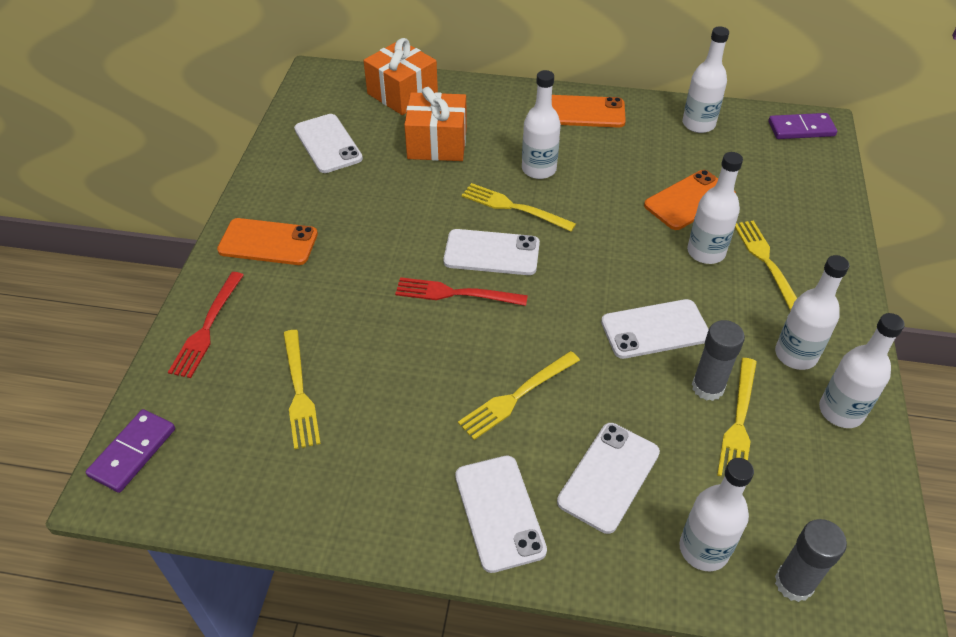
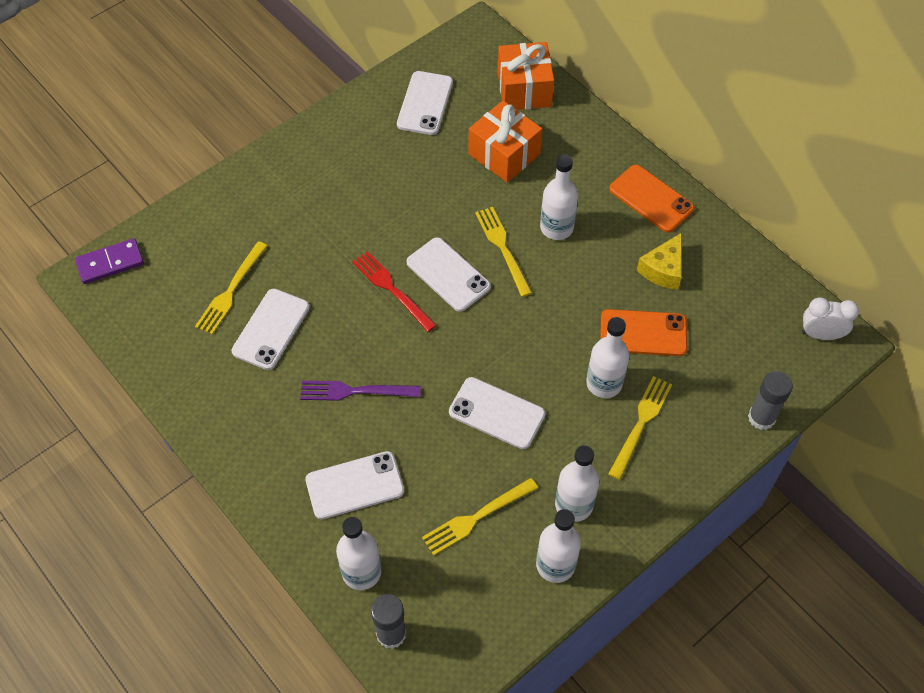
camera: 40 degrees right, 10 degrees up
red fork [168,272,244,378] -> none
orange phone [217,218,318,265] -> none
white phone [455,456,547,573] -> white phone moved to [232,289,310,370]
yellow fork [458,351,580,440] -> purple fork [300,381,421,401]
white bottle [682,26,729,133] -> none
grey glue stick [692,320,745,401] -> grey glue stick moved to [748,371,793,430]
purple domino [768,113,837,139] -> white clock [802,297,859,340]
none -> yellow cheese [637,233,682,290]

